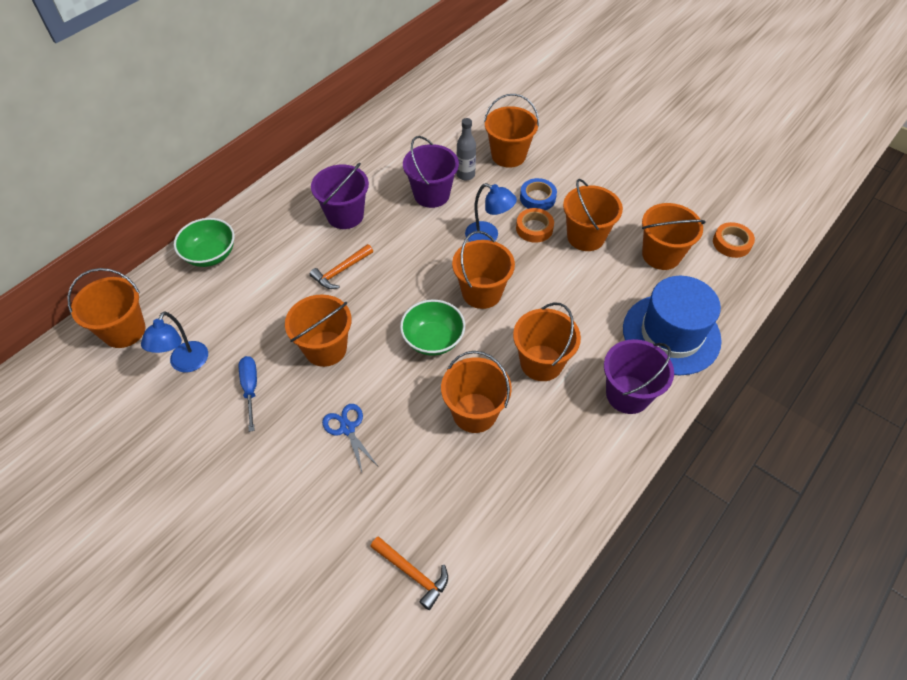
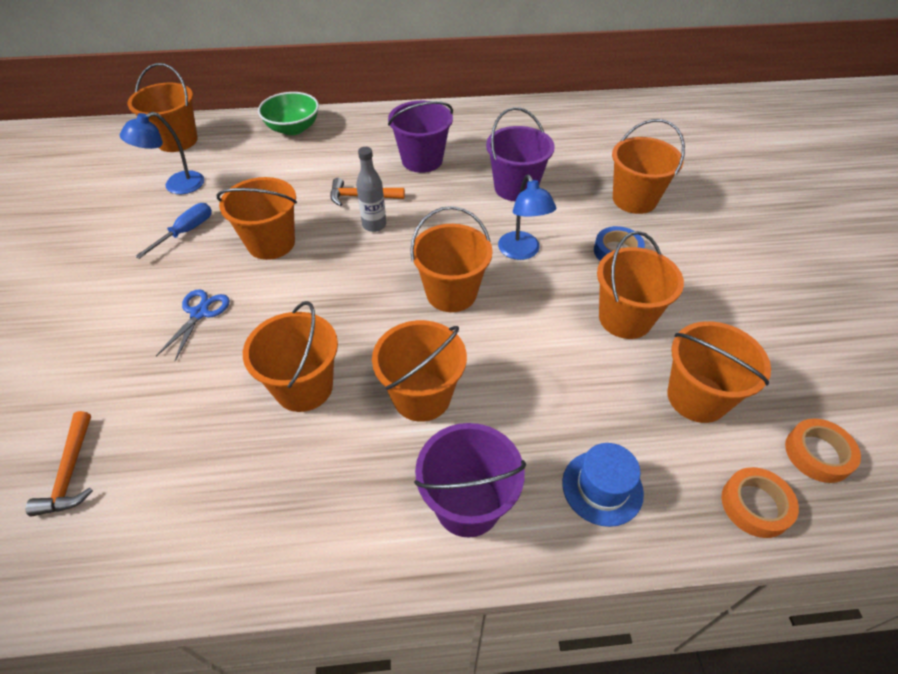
camera: 45 degrees right, 5 degrees down
green bowl [400,300,465,356] -> none
grey bottle [456,118,476,181] -> grey bottle moved to [356,147,386,232]
orange tape [516,208,554,243] -> orange tape moved to [721,467,799,538]
blue hat [623,276,722,375] -> blue hat [562,443,644,527], size x0.53

